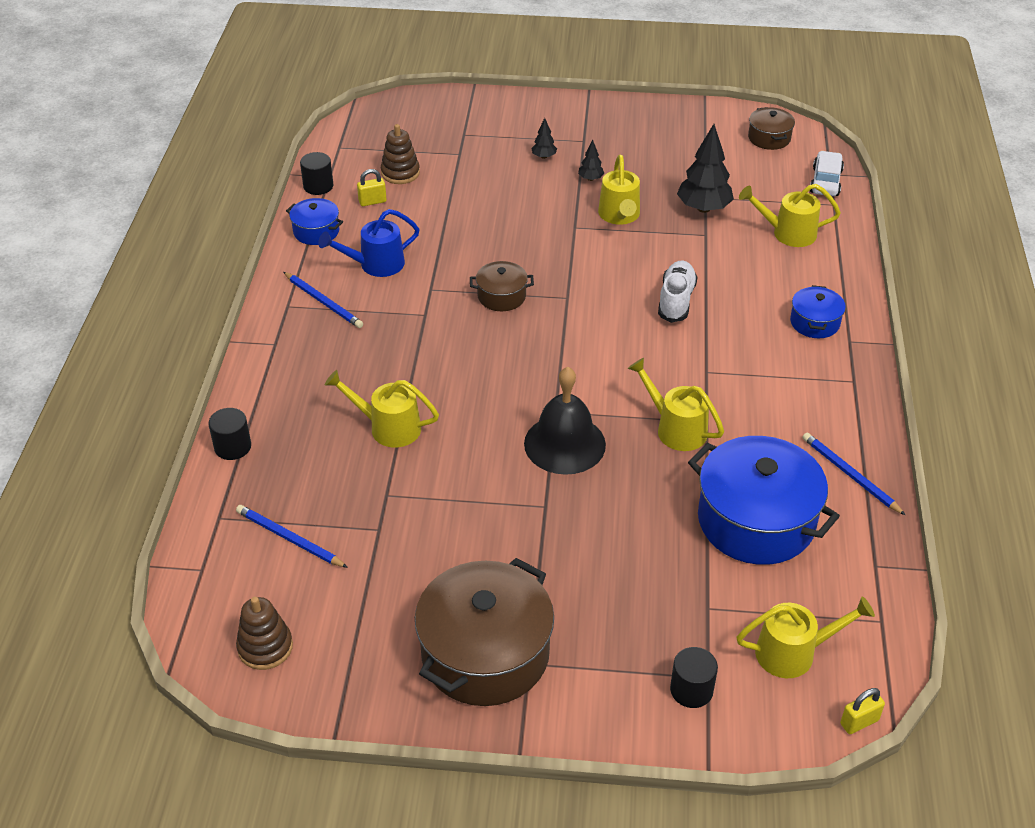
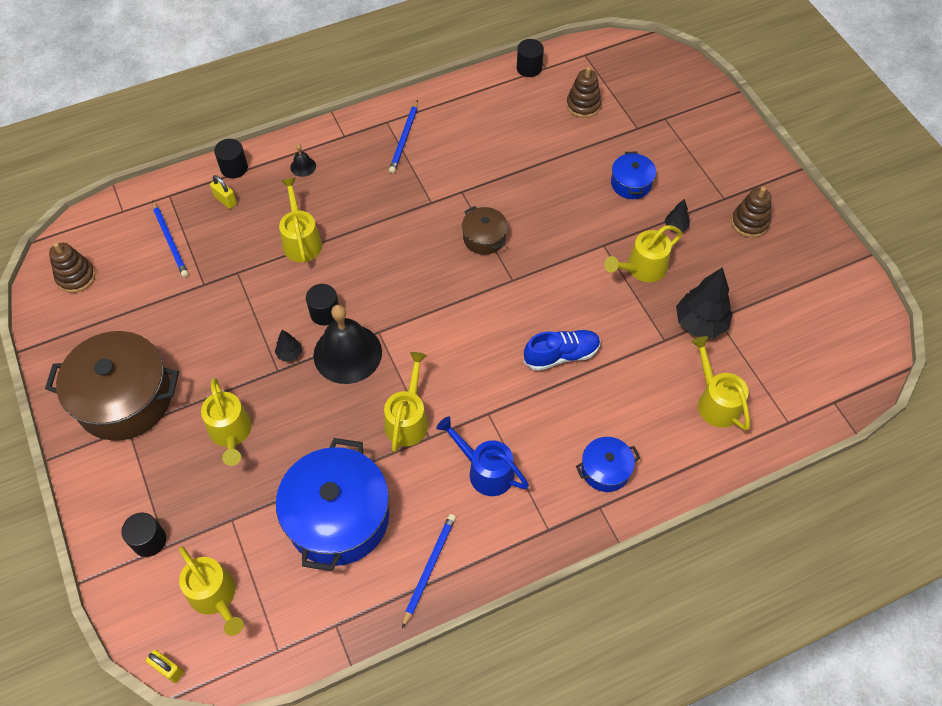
camera: 60 degrees right, 15 degrees up
blue pencil [236,505,348,568] -> blue pencil turned 150 degrees clockwise [152,201,188,277]
blue pot [286,198,343,245] -> blue pot moved to [611,152,656,199]
blue watering can [318,209,420,277] -> blue watering can moved to [436,416,529,496]
yellow padlock [357,169,387,206] -> yellow padlock moved to [210,175,237,209]
black tree [531,118,557,159] -> black tree moved to [275,330,302,362]
white shoe [658,261,697,323] -> blue shoe [524,330,601,371]
brown pot [748,107,795,150] -> none
white car [810,151,844,196] -> none
none -> yellow watering can [201,378,252,466]
none -> black bell [290,144,316,177]
none -> black cylinder [306,284,339,326]
none -> brown stacking toy [731,187,771,238]

